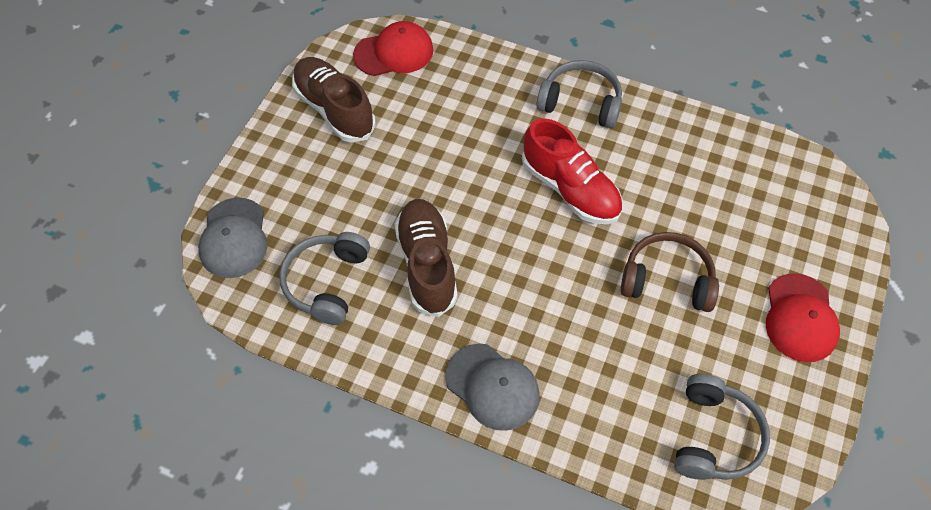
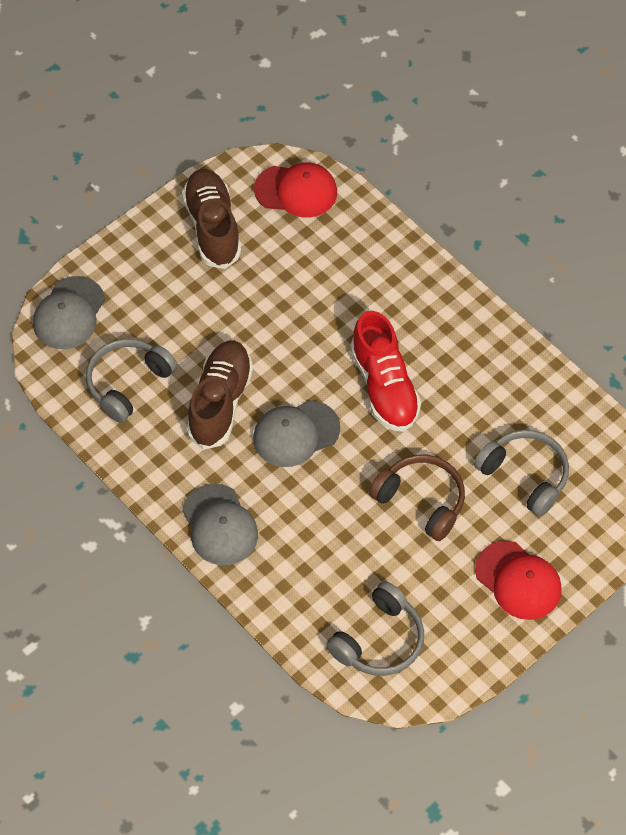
camera: 25 degrees right, 0 degrees up
grey headphones [536,60,622,128] -> grey headphones moved to [474,430,569,517]
red cap [766,273,840,362] -> red cap turned 75 degrees counterclockwise [475,541,562,620]
none -> grey cap [253,400,340,467]

